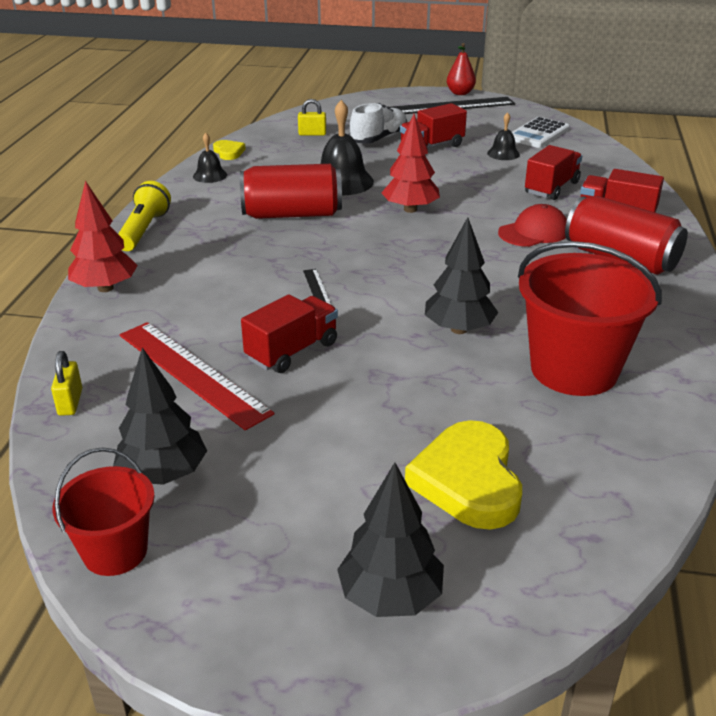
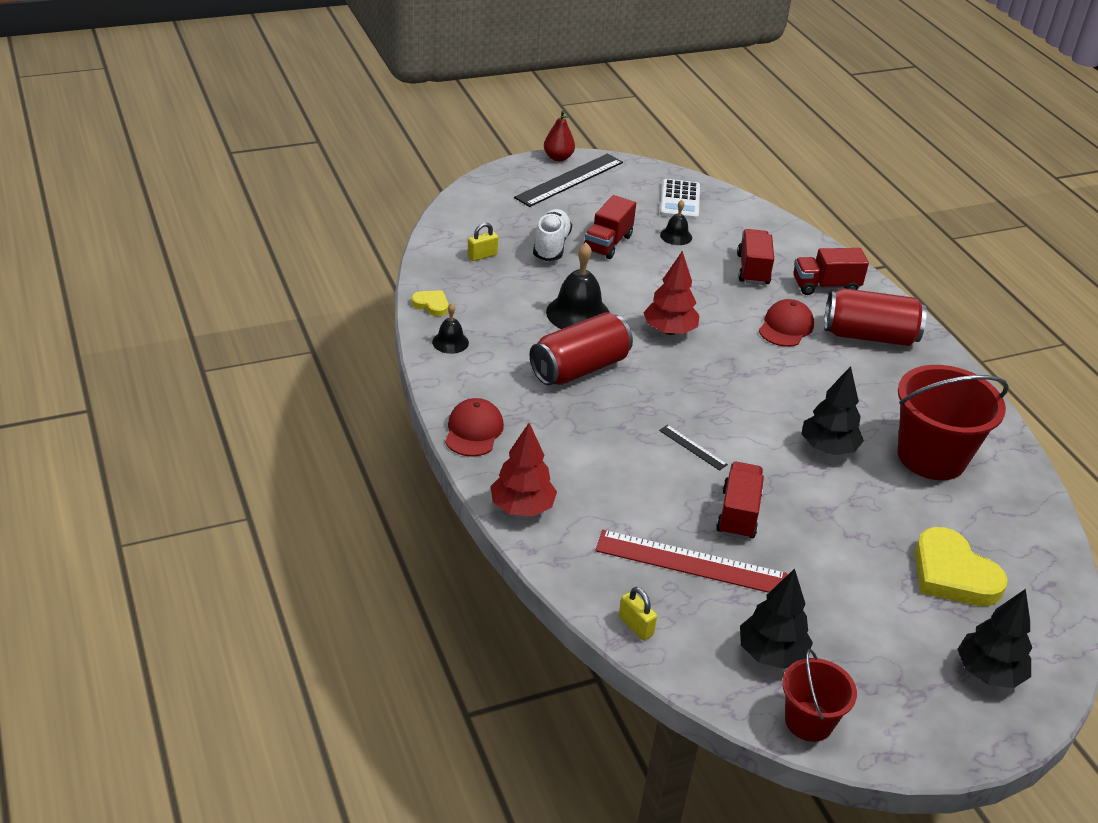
camera: 35 degrees left, 5 degrees up
yellow flashlight [118,181,171,251] -> red cap [445,398,504,457]

